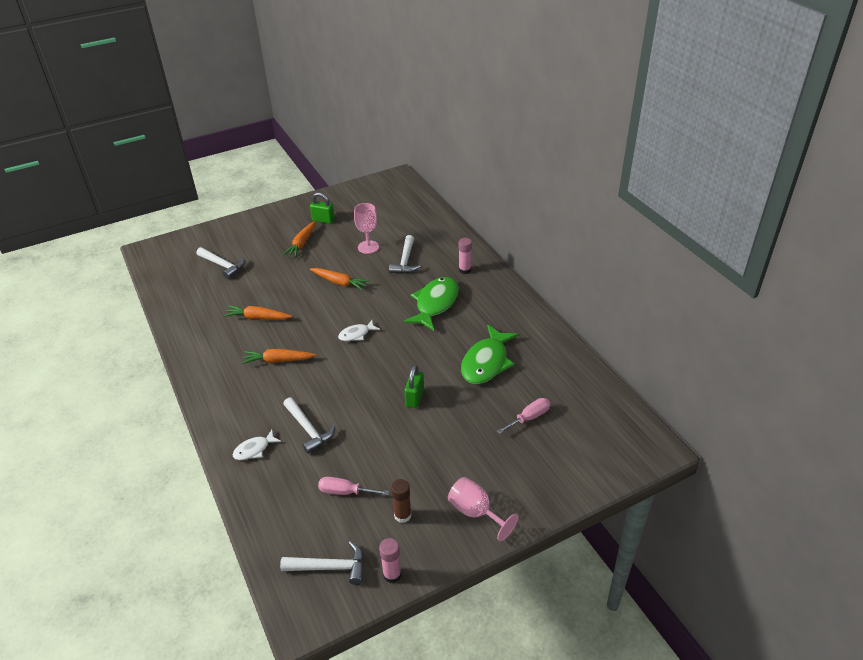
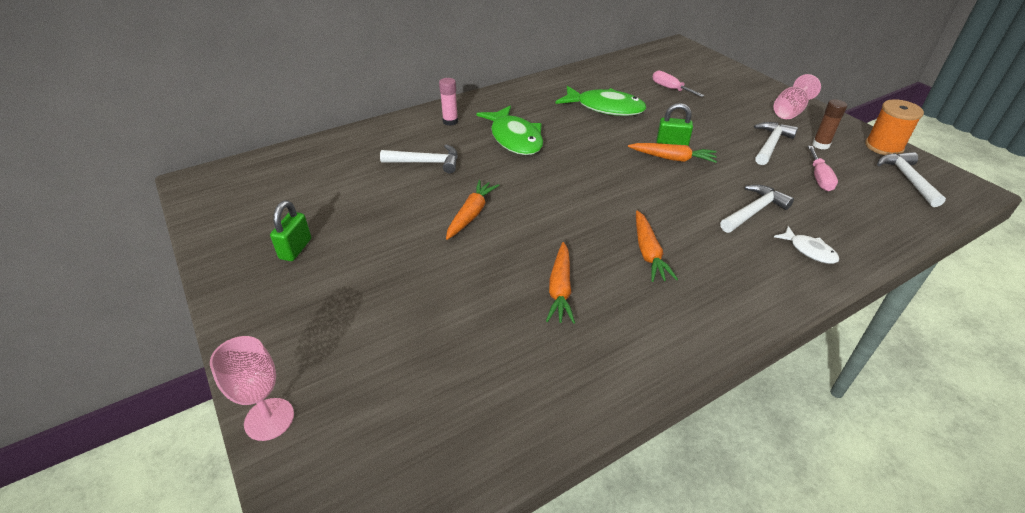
camera: 95 degrees left, 0 degrees up
white hammer [196,247,245,279] -> white hammer moved to [754,122,798,165]
orange carrot [283,221,315,258] -> orange carrot moved to [628,143,717,163]
white fish [338,320,380,341] -> none
pink goblet [354,203,379,254] -> pink goblet moved to [210,336,294,441]
pink glue stick [379,538,401,583] -> orange spool [865,99,924,155]
green fish [403,277,459,331] -> green fish turned 135 degrees counterclockwise [477,105,543,155]

